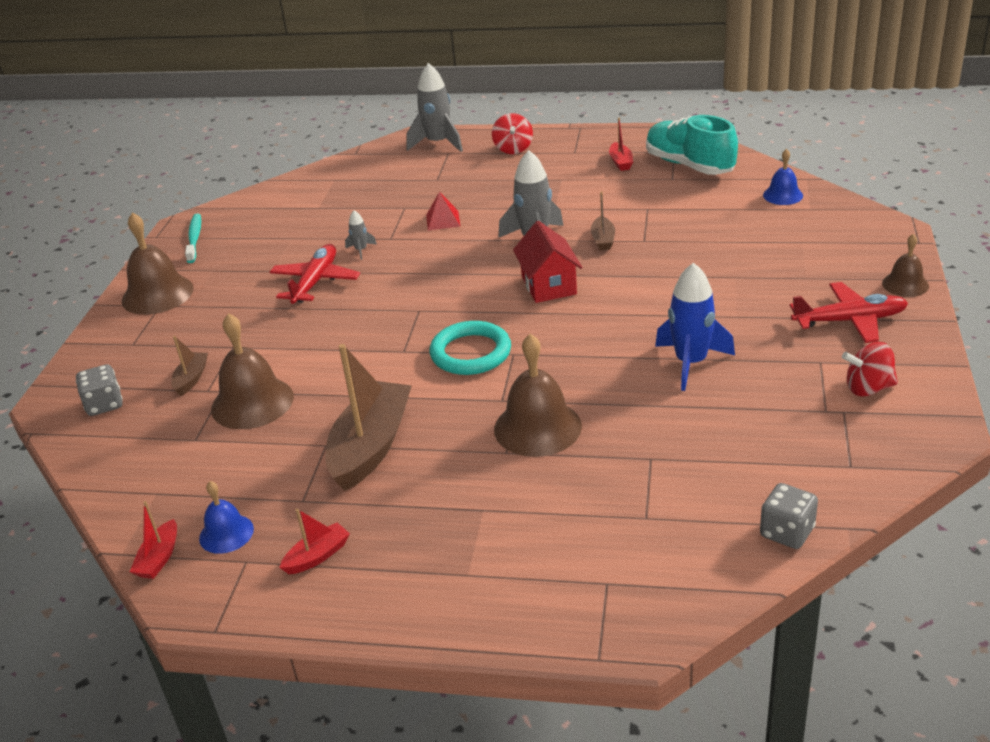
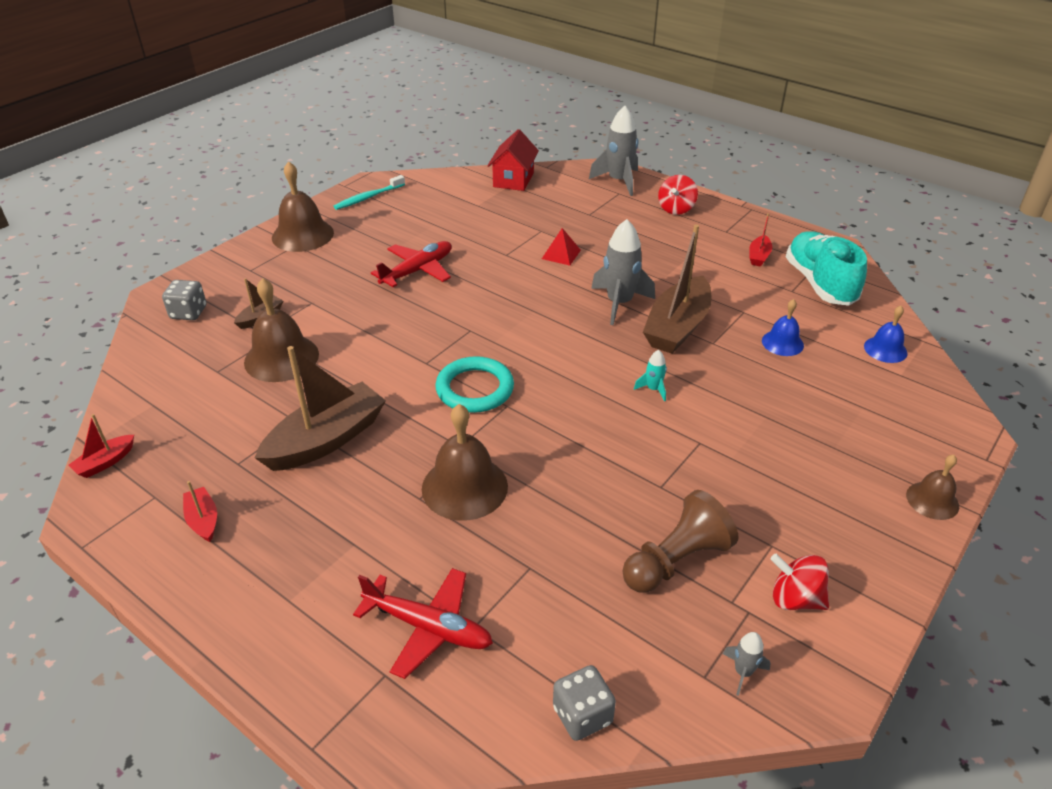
camera: 25 degrees right, 5 degrees up
turquoise toothbrush [185,213,201,263] -> turquoise toothbrush turned 150 degrees counterclockwise [334,175,405,210]
blue bell [199,481,254,554] -> blue bell moved to [762,299,804,356]
red boat [279,509,350,574] -> red boat turned 105 degrees counterclockwise [183,481,217,542]
grey rocket [345,210,377,260] -> grey rocket moved to [723,632,770,696]
red house [513,221,583,303] -> red house moved to [487,129,539,191]
brown boat [591,191,615,250] -> brown boat [643,224,712,354], size x2.16
blue rocket [655,263,735,391] -> none
red plane [790,282,908,343] -> red plane moved to [353,568,493,679]
none -> brown pawn [623,490,739,593]
none -> turquoise rocket [634,350,667,401]

